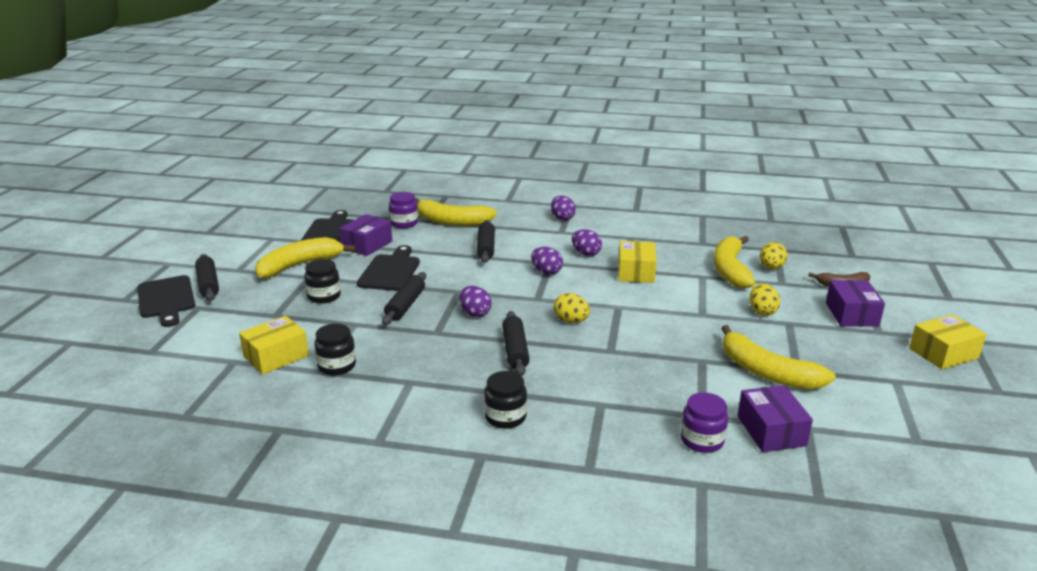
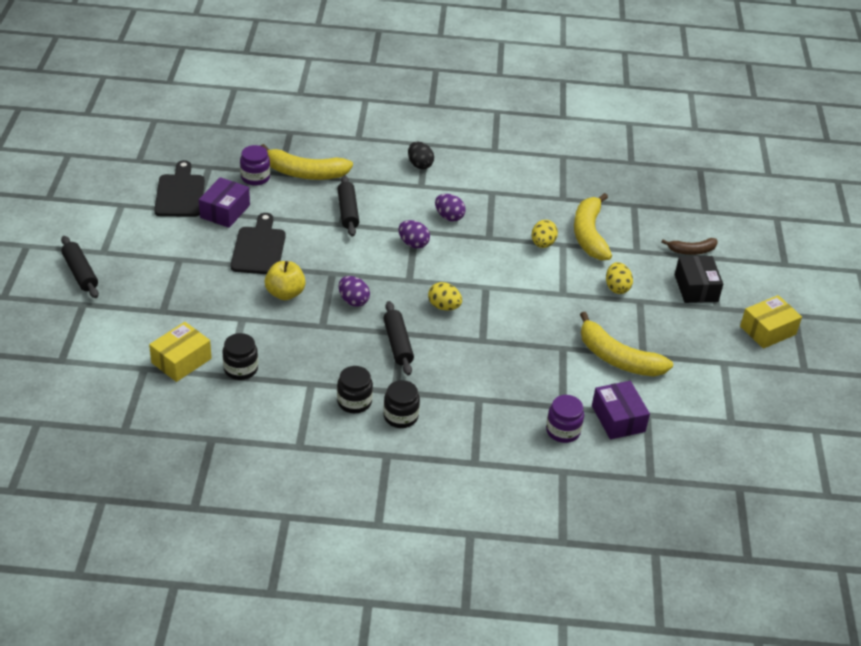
camera: 10 degrees left, 15 degrees up
black cutting board [137,275,195,327] -> none
yellow banana [255,237,356,278] -> none
black jar [304,259,341,304] -> black jar moved to [337,366,373,413]
black rolling pin [382,272,426,325] -> yellow apple [265,261,306,300]
purple egg [551,196,576,220] -> black egg [408,141,434,169]
yellow box [619,241,657,283] -> none
yellow egg [760,242,788,269] -> yellow egg moved to [532,220,558,248]
purple box [826,280,885,327] -> black box [675,256,723,303]

